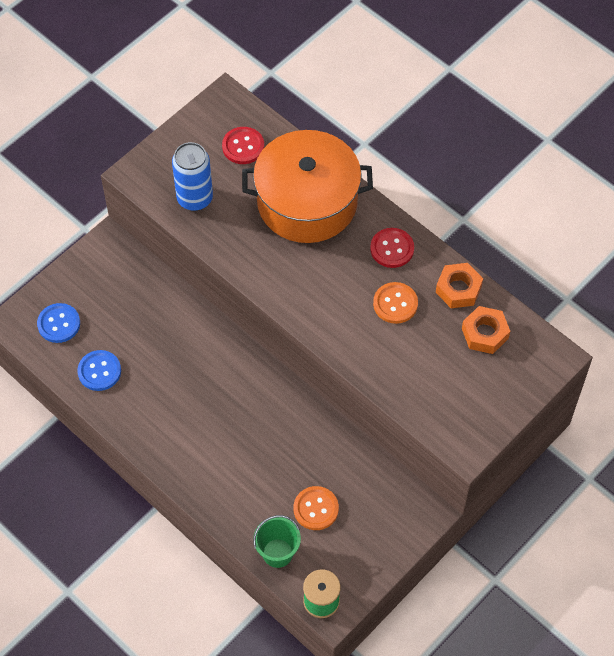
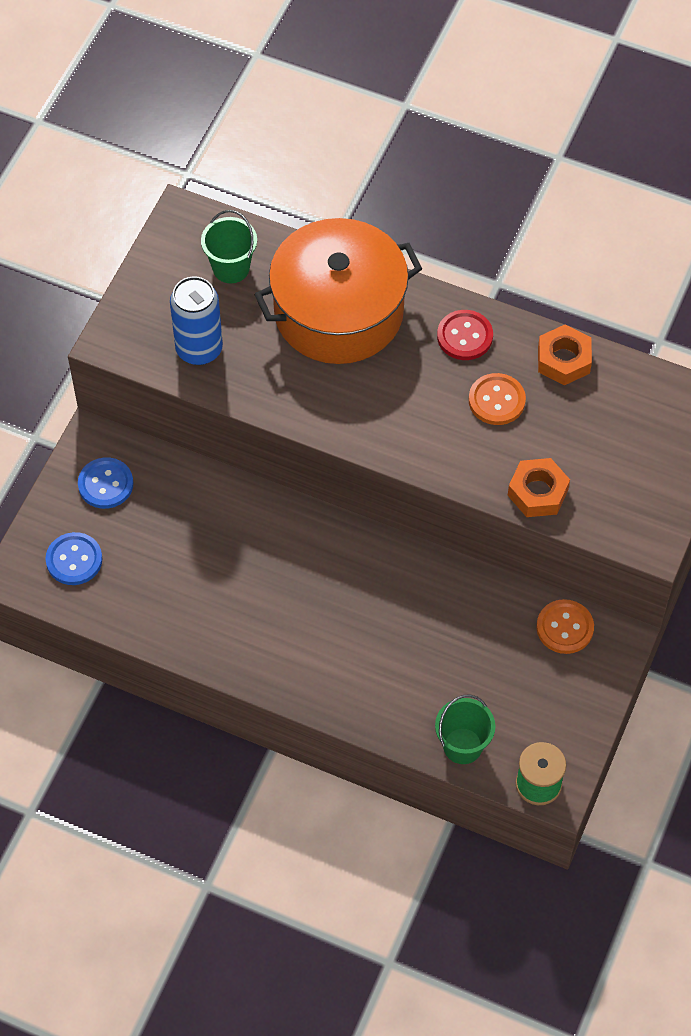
camera: 20 degrees left, 0 degrees up
blue button [77,350,121,391] -> blue button moved to [78,457,133,509]
red button [222,127,264,164] -> green bucket [201,210,257,283]
orange button [294,486,339,530] -> orange button moved to [537,599,594,654]
orange nut [462,306,510,354] -> orange nut moved to [508,458,570,517]

